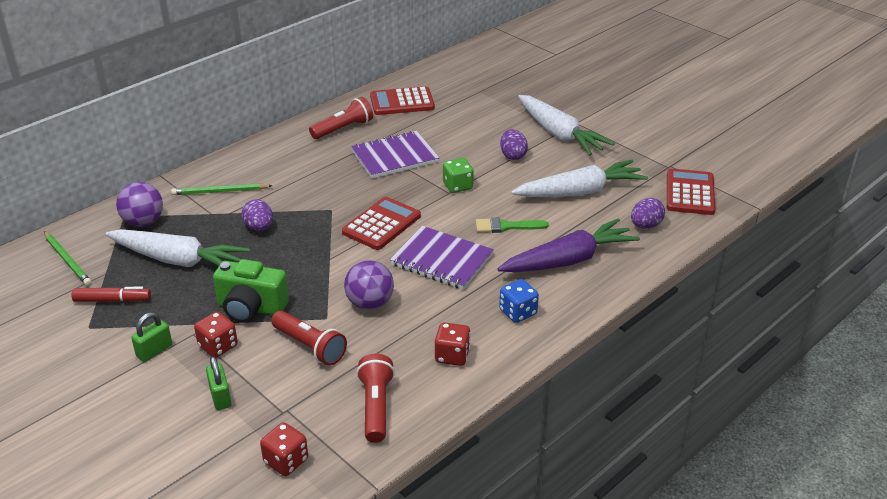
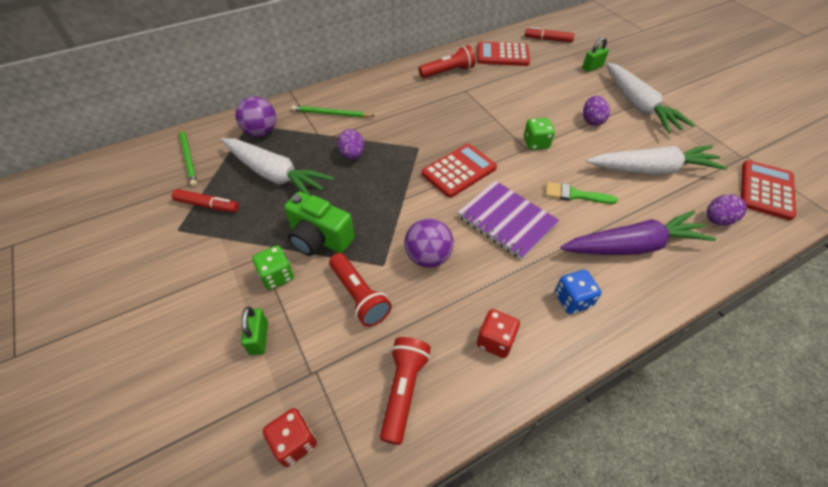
camera: 15 degrees right, 15 degrees up
green padlock [131,312,172,362] -> green padlock moved to [582,37,609,72]
red dice [194,312,238,358] -> green dice [252,245,294,290]
purple notebook [351,131,439,178] -> none
none -> red marker [525,27,575,42]

